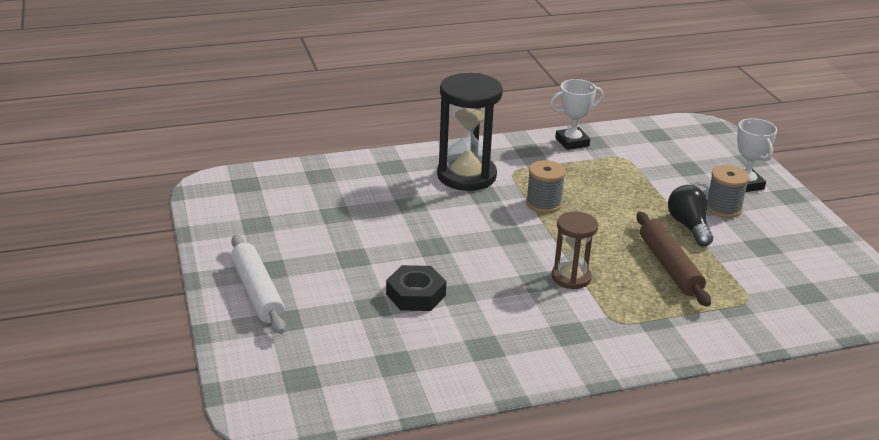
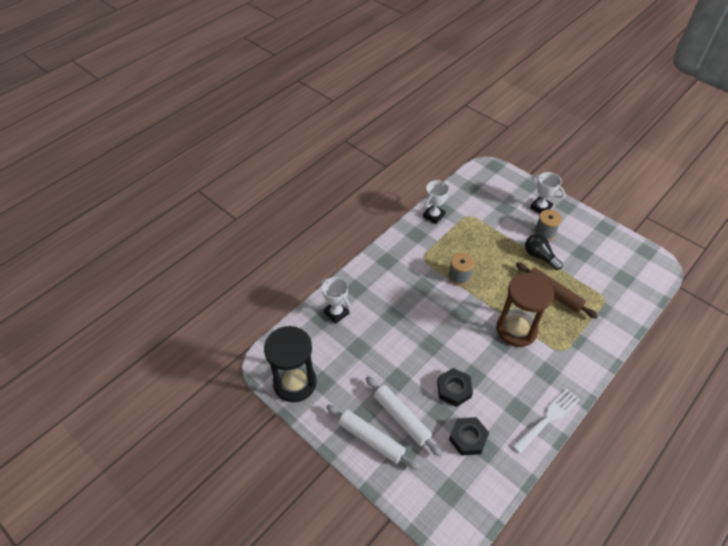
camera: 30 degrees left, 20 degrees up
black hourglass [437,73,503,191] -> black hourglass moved to [264,326,317,402]
brown hourglass [552,212,598,289] -> brown hourglass [496,273,554,347], size x1.73
none -> white trophy [321,277,350,324]
none -> white rolling pin [366,376,442,457]
none -> black nut [449,417,489,456]
none -> white fork [512,389,580,453]

